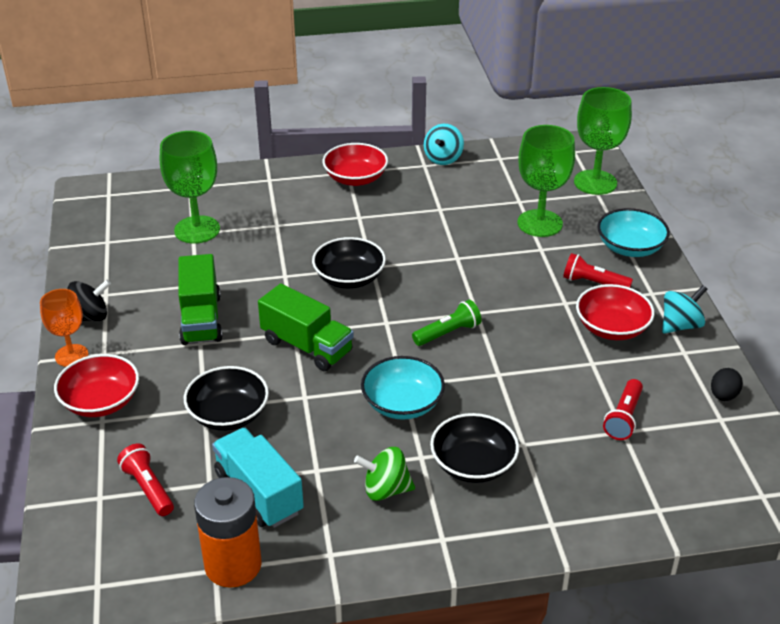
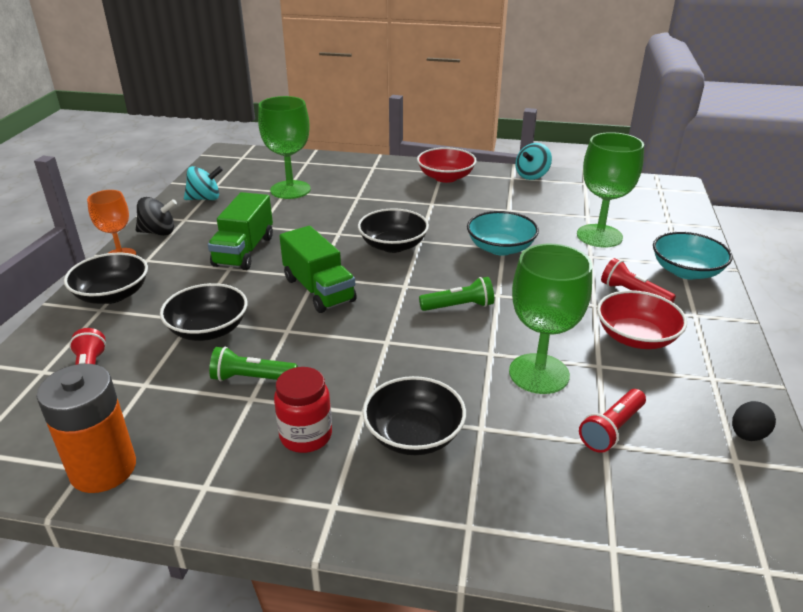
camera: 20 degrees right, 5 degrees down
red bowl [54,354,139,417] -> black bowl [64,253,148,304]
turquoise truck [212,428,304,528] -> none
green spinning top [354,447,415,501] -> red jar [274,367,332,453]
turquoise bowl [361,356,445,420] -> turquoise bowl moved to [467,211,539,256]
green goblet [574,87,632,195] -> green goblet moved to [509,244,592,394]
turquoise spinning top [662,285,707,334] -> turquoise spinning top moved to [184,166,223,200]
none -> green flashlight [209,347,298,381]

